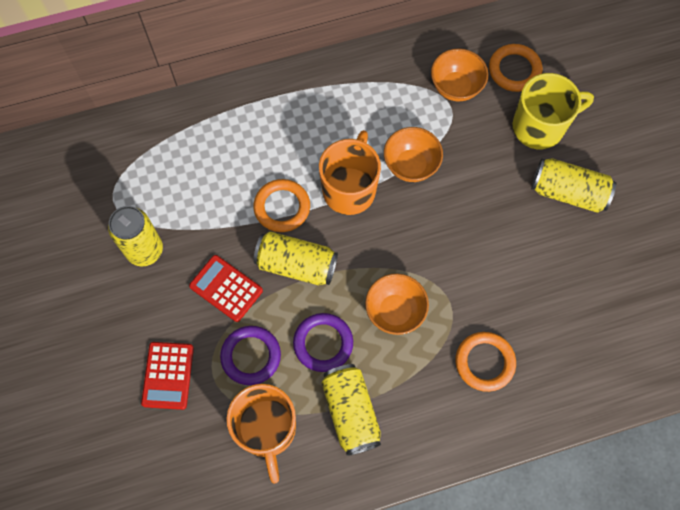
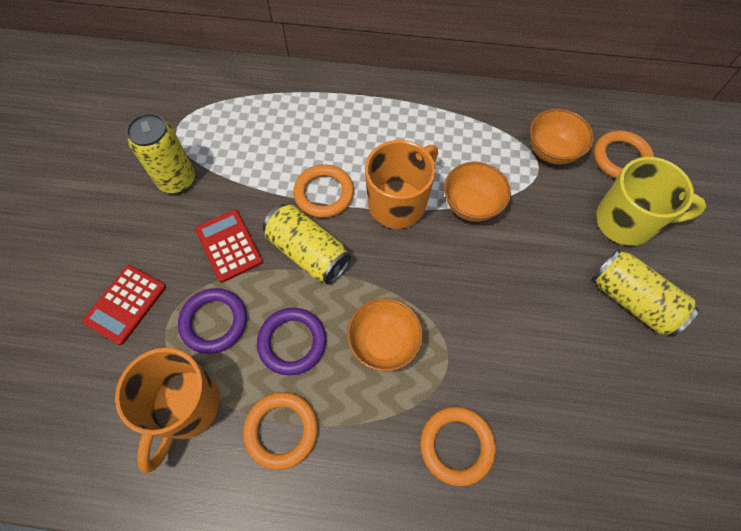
camera: 25 degrees right, 5 degrees down
yellow can [321,364,381,456] -> orange ring [243,392,318,470]

